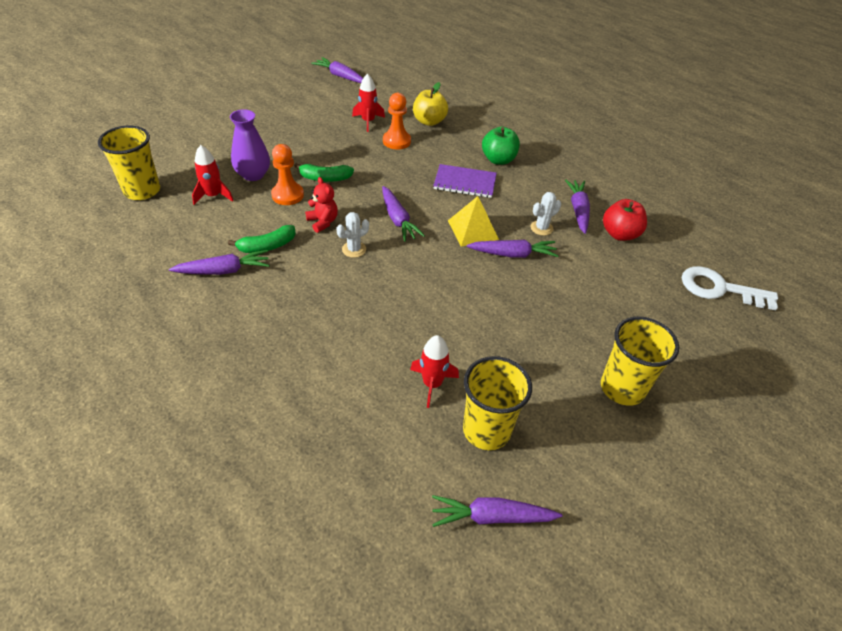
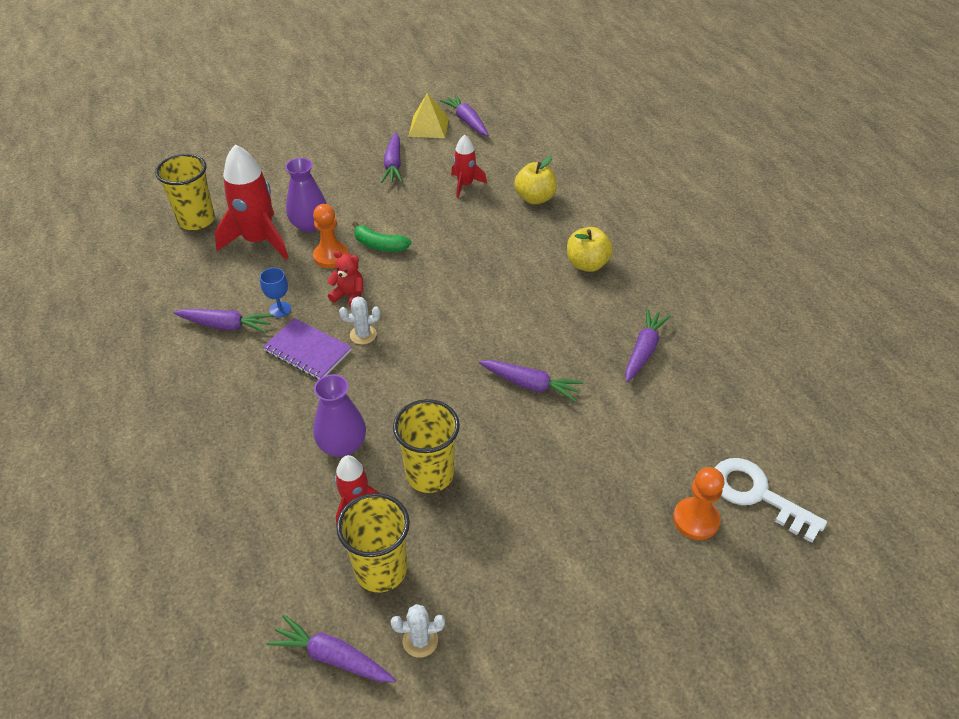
camera: 25 degrees right, 0 degrees up
red rocket [192,145,234,205] -> red rocket [214,144,288,259], size x1.80
green banana [228,225,296,253] -> blue goblet [260,268,291,317]
red teddy bear [305,177,338,233] -> red teddy bear turned 60 degrees counterclockwise [327,251,363,307]
purple carrot [382,186,425,242] -> purple carrot moved to [381,133,403,183]
orange pawn [383,93,411,150] -> orange pawn moved to [673,467,724,540]
purple notebook [433,164,497,198] -> purple notebook moved to [263,318,352,379]
yellow pyramid [448,196,499,246] -> yellow pyramid moved to [408,93,449,138]
green apple [482,127,520,165] -> yellow apple [567,227,613,272]
white cactus [531,192,561,236] -> white cactus moved to [391,604,445,658]
yellow cup [601,316,679,406] -> yellow cup moved to [393,399,460,493]
red apple [603,199,647,241] -> none
none -> purple vase [313,374,366,457]

